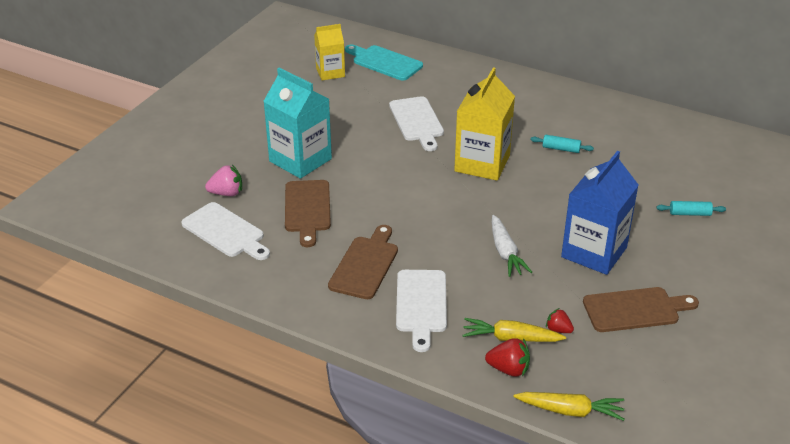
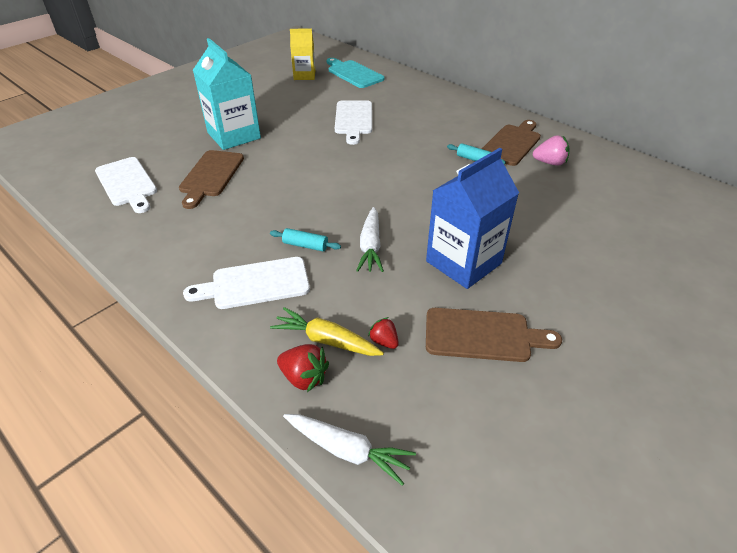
camera: 15 degrees right, 5 degrees up
pink strawberry [205,165,242,196] -> pink strawberry moved to [533,135,570,166]
brown cutting board [328,225,398,299] -> brown cutting board moved to [482,120,541,166]
white cutting board [396,270,447,352] -> white cutting board turned 60 degrees clockwise [183,257,310,309]
yellow carton [454,67,515,181] -> none
yellow carrot [514,392,624,421] -> white carrot [283,414,416,486]
turquoise rolling pin [656,201,726,216] -> turquoise rolling pin moved to [270,228,341,251]

